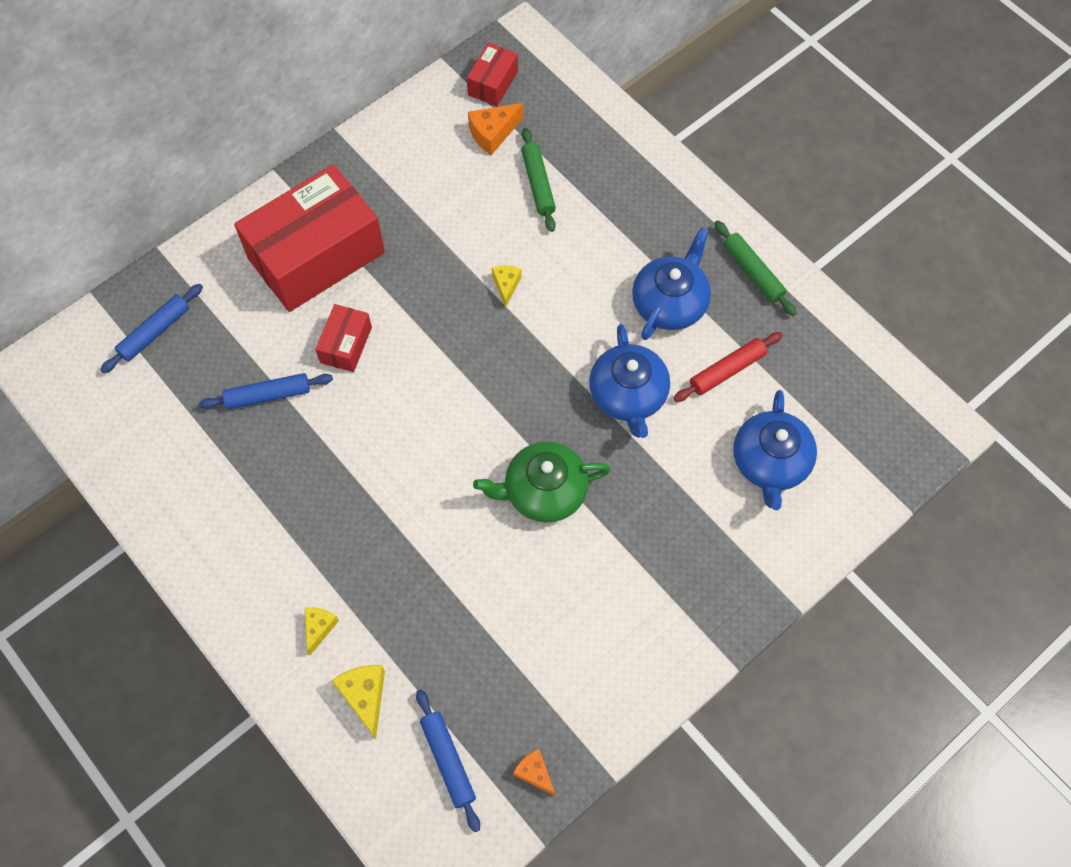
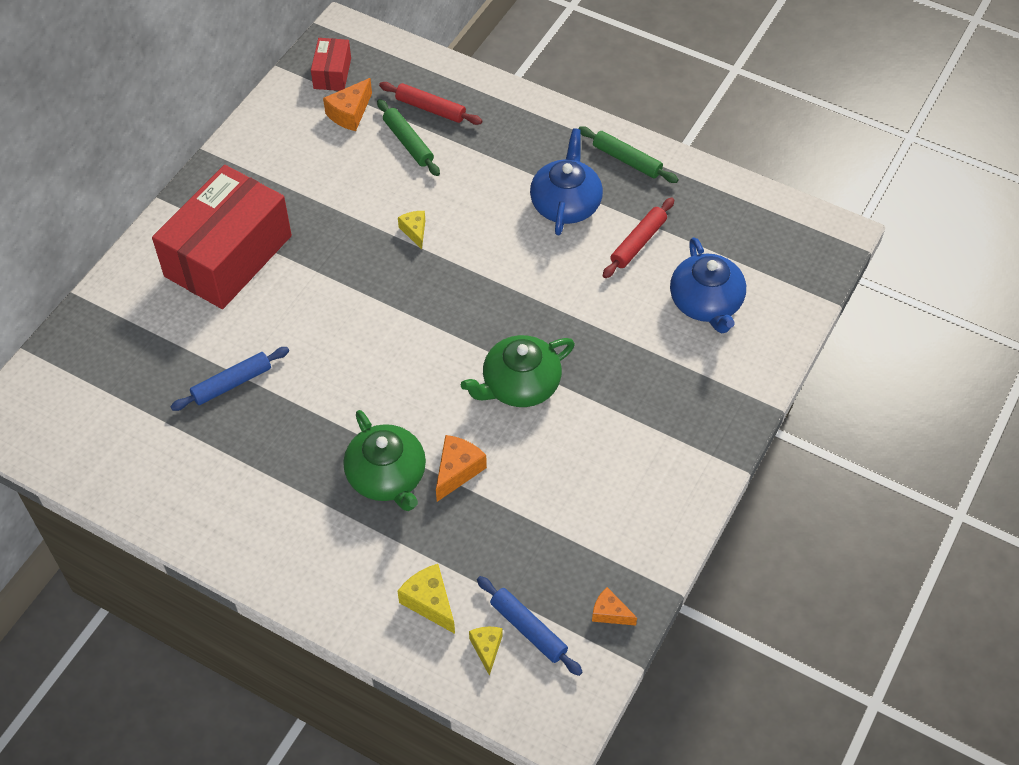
camera: 20 degrees left, 10 degrees down
blue rolling pin [100,284,203,373] -> none
yellow cheese [305,607,339,655] -> yellow cheese moved to [469,627,503,676]
red box [315,304,372,372] -> none
blue teapot [589,324,670,438] -> none
none -> green teapot [343,410,426,511]
none -> red rolling pin [379,82,483,125]
none -> orange cheese [436,435,487,502]

